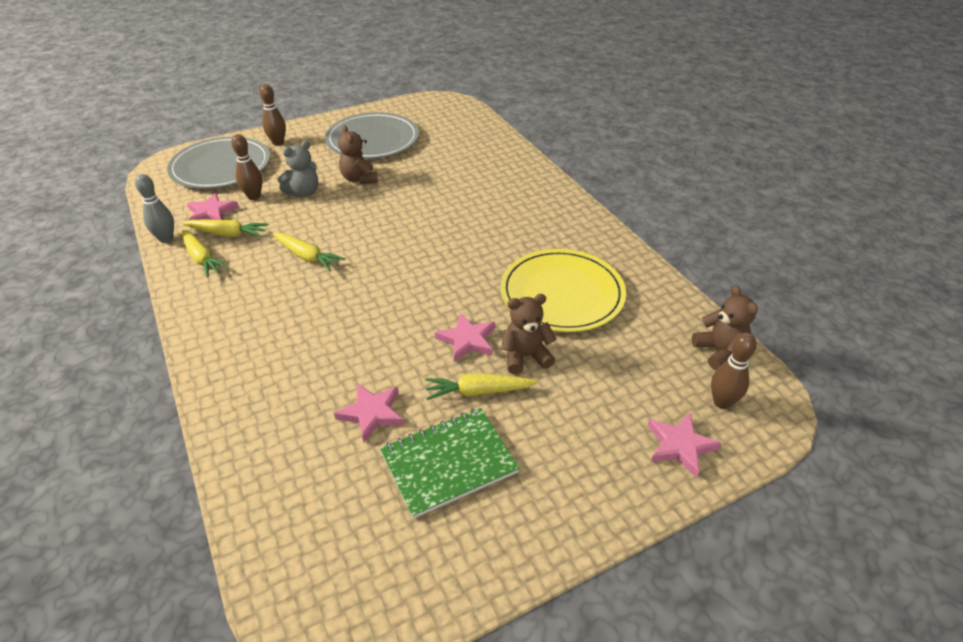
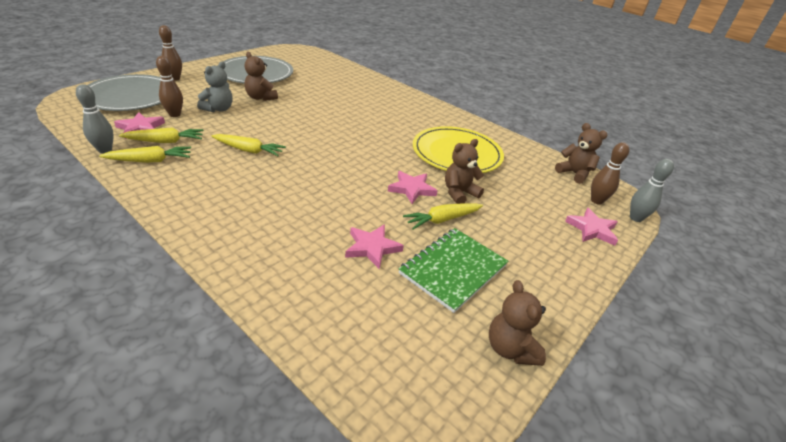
camera: 25 degrees left, 5 degrees down
yellow carrot [181,229,229,278] -> yellow carrot turned 45 degrees counterclockwise [99,146,191,163]
none -> brown teddy bear [489,280,546,366]
none -> grey bowling pin [630,159,674,222]

